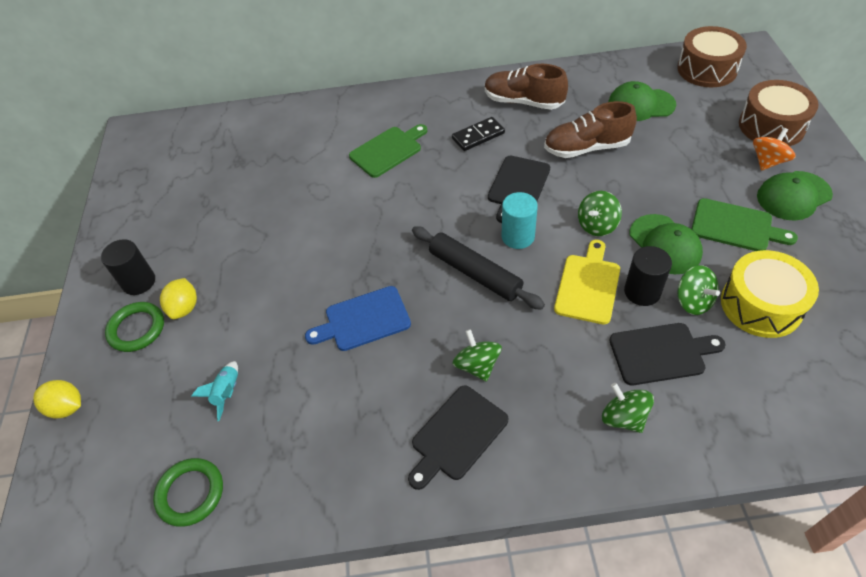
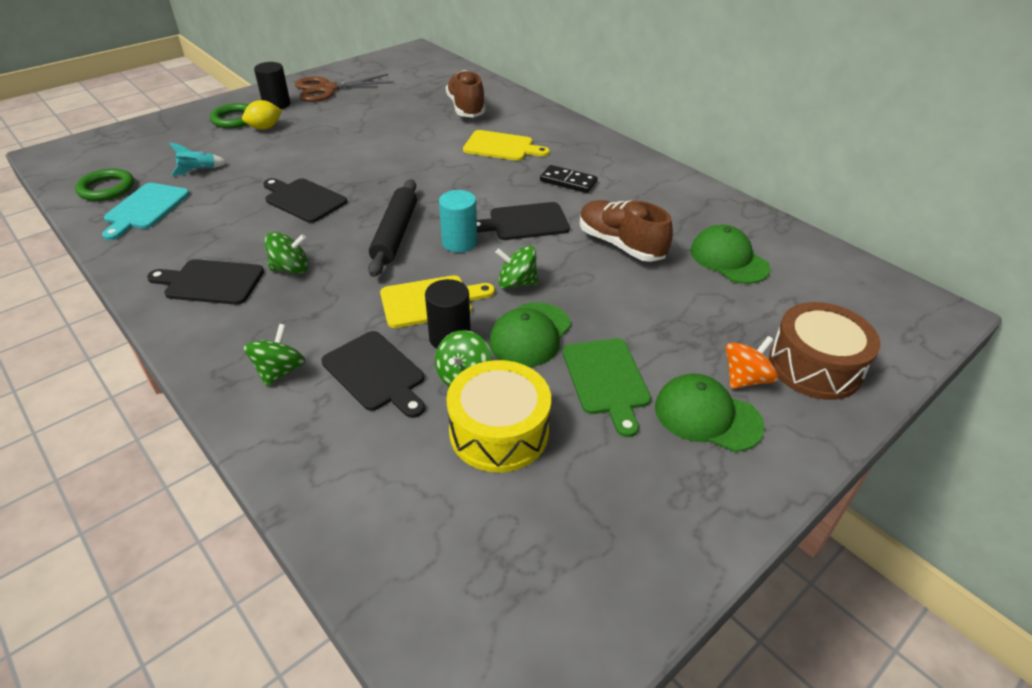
camera: 50 degrees right, 10 degrees down
yellow lemon [33,380,81,419] -> none
blue cutting board [305,286,411,351] -> black cutting board [263,178,347,223]
green cutting board [349,124,427,178] -> yellow cutting board [463,130,550,161]
green spinning top [452,329,502,382] -> green spinning top turned 45 degrees clockwise [265,232,309,274]
brown shoe [485,64,568,110] -> brown shoe moved to [446,70,486,118]
brown drum [677,26,747,87] -> none
orange spinning top [753,128,796,170] -> orange spinning top turned 45 degrees counterclockwise [725,336,778,389]
none -> turquoise cutting board [102,183,190,240]
none -> brown scissors [295,74,394,102]

